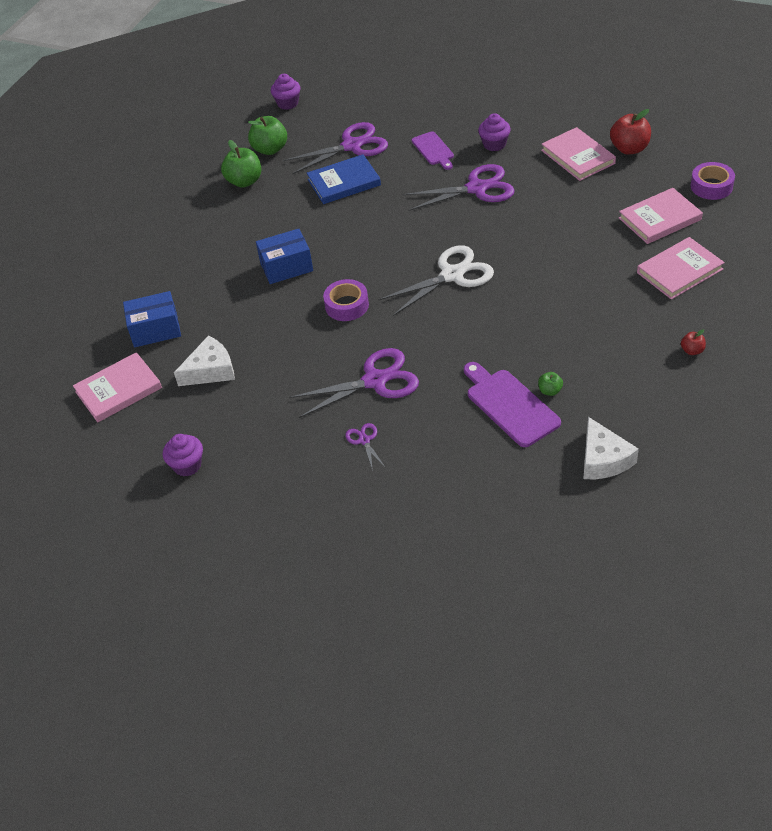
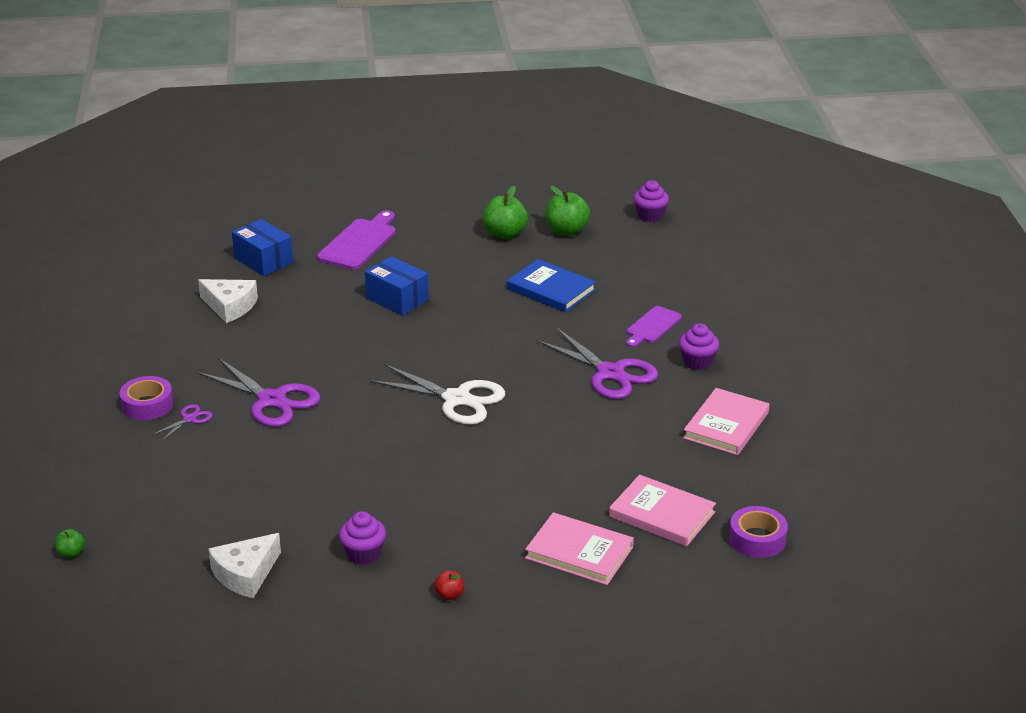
camera: 55 degrees right, 15 degrees down
pink book [73,352,162,422] -> none
purple cupcake [163,434,203,476] -> purple cupcake moved to [339,511,386,565]
purple scissors [283,122,388,174] -> none
purple tape [323,279,369,321] -> purple tape moved to [120,376,174,420]
purple cutting board [464,362,561,447] -> purple cutting board moved to [317,210,396,270]
green apple [538,372,563,396] -> green apple moved to [55,529,85,558]
red apple [610,109,651,154] -> none

